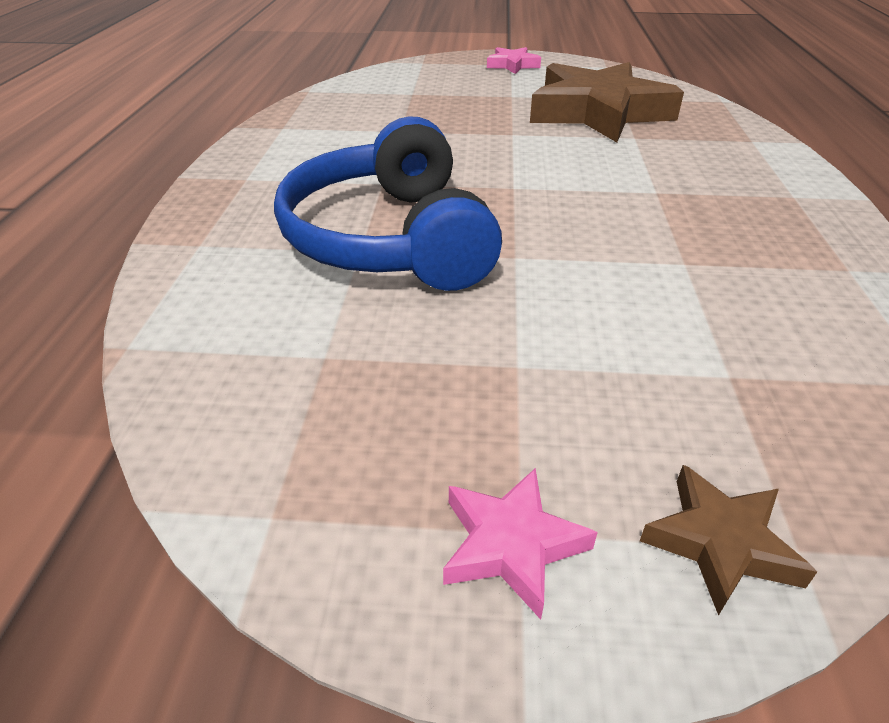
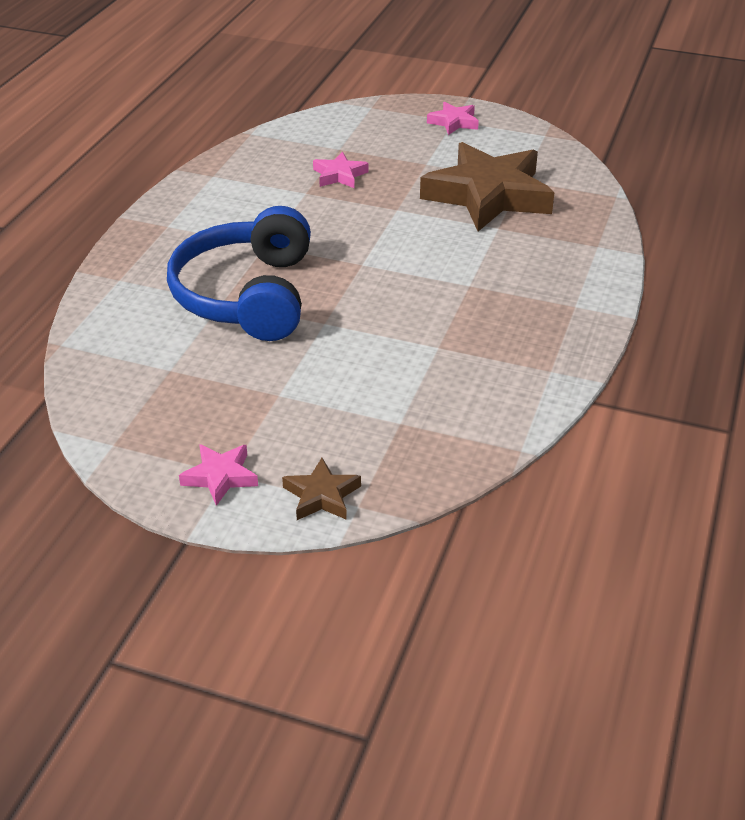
camera: 15 degrees right, 0 degrees up
none -> pink star [313,152,369,188]

